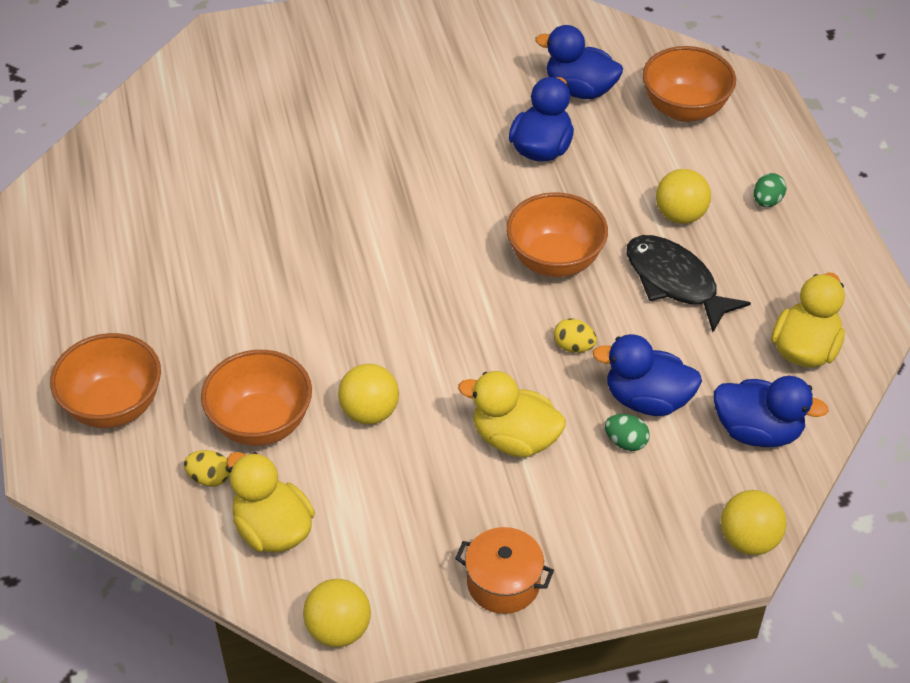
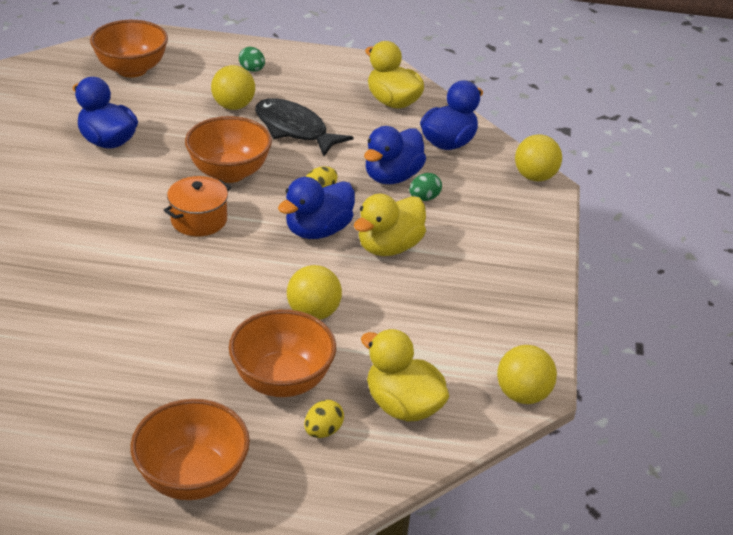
camera: 70 degrees left, 10 degrees down
yellow duck [227,452,315,553] -> yellow duck turned 60 degrees clockwise [361,329,449,422]
orange pot [455,527,554,614] -> orange pot moved to [164,176,231,237]
blue duck [535,25,623,99] -> blue duck moved to [278,177,355,239]
black fish [627,235,751,332] -> black fish turned 60 degrees clockwise [255,98,354,156]

